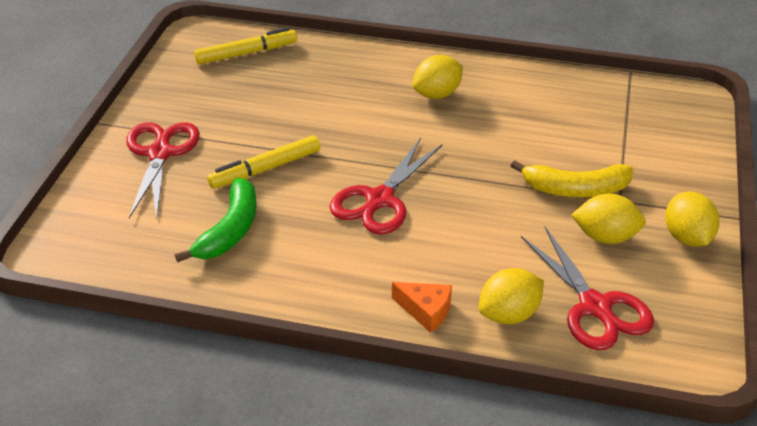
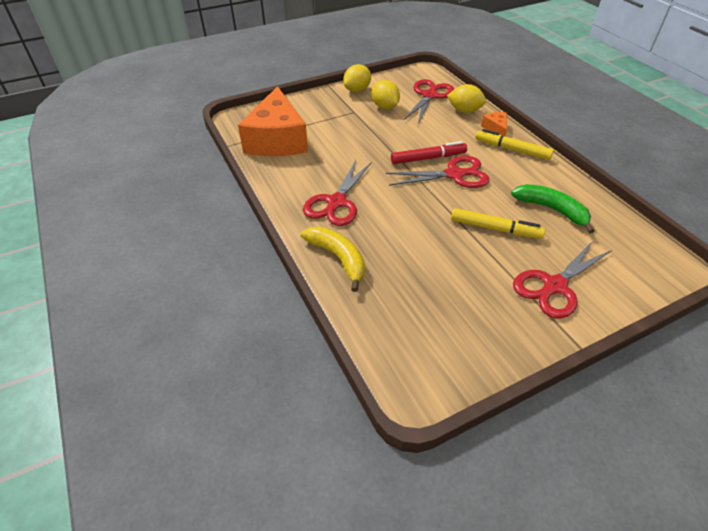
camera: 130 degrees left, 5 degrees up
green banana [175,178,257,262] -> green banana turned 60 degrees clockwise [511,184,594,234]
yellow marker [194,28,297,64] -> yellow marker moved to [475,129,554,160]
yellow lemon [413,55,463,99] -> red scissors [303,160,372,226]
yellow banana [511,160,633,197] -> yellow banana moved to [301,227,365,292]
none -> orange cheese [238,86,308,156]
none -> red marker [391,141,467,164]

